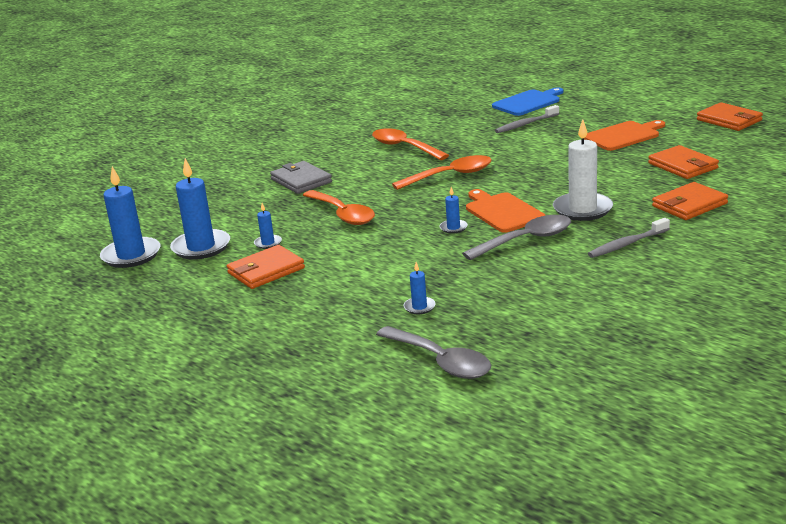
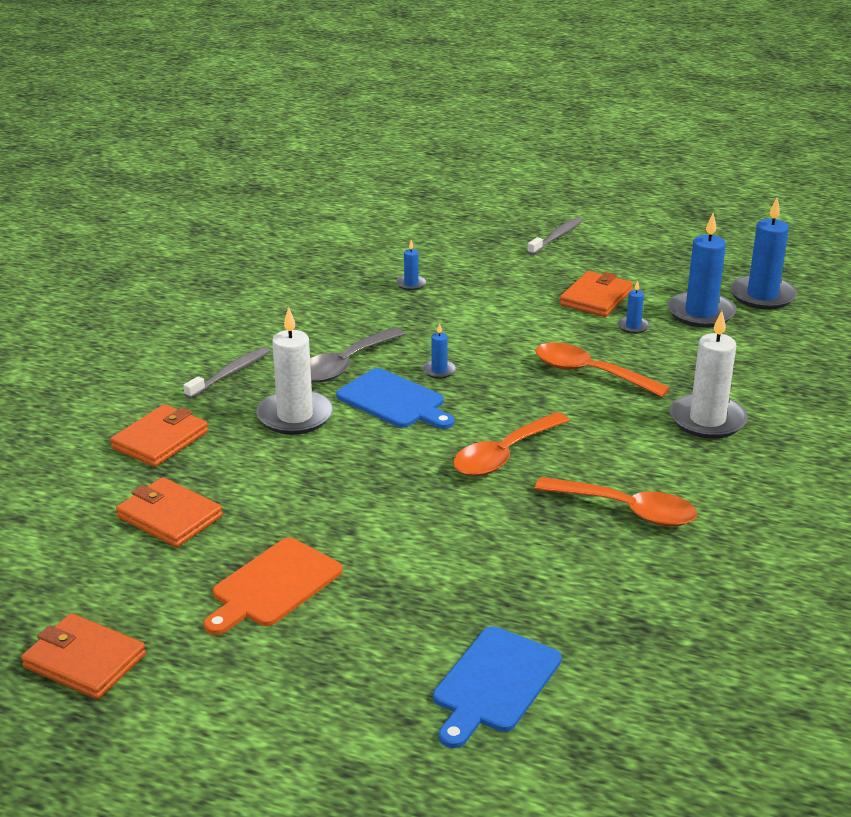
camera: 155 degrees right, 5 degrees up
grey wallet [270,161,332,194] -> white candle [670,311,748,439]
grey spoon [376,326,491,379] -> none
orange cutting board [466,189,545,233] -> blue cutting board [336,368,454,429]
grey toothbrush [495,105,559,133] -> grey toothbrush moved to [527,217,583,255]

